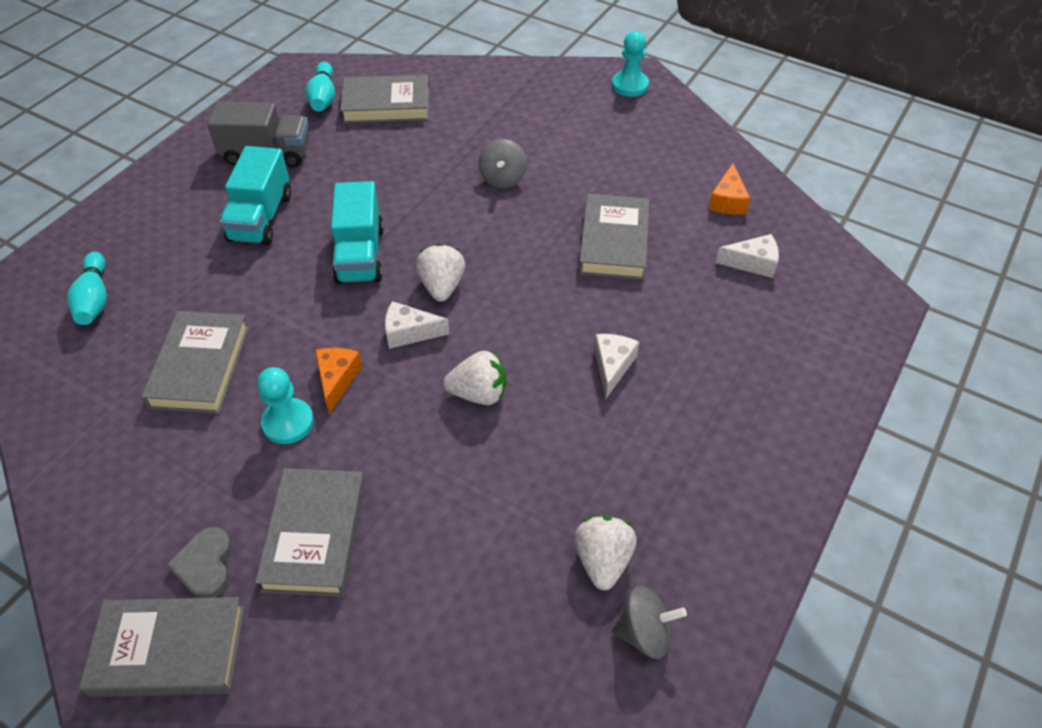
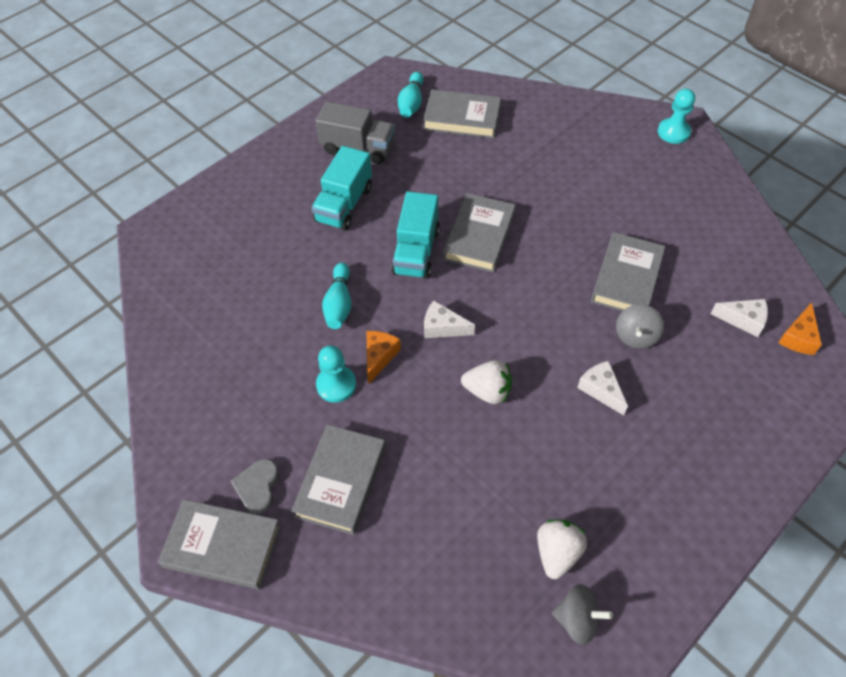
camera: 15 degrees right, 5 degrees up
turquoise bowling pin [67,252,107,325] -> turquoise bowling pin moved to [322,262,352,329]
grey book [141,311,249,414] -> grey book moved to [443,193,516,273]
white strawberry [416,244,465,302] -> none
grey spinning top [479,139,527,189] -> grey spinning top moved to [616,304,664,349]
white cheese [594,334,639,399] -> white cheese turned 60 degrees counterclockwise [577,361,628,415]
orange cheese [708,163,750,215] -> orange cheese moved to [778,302,822,355]

